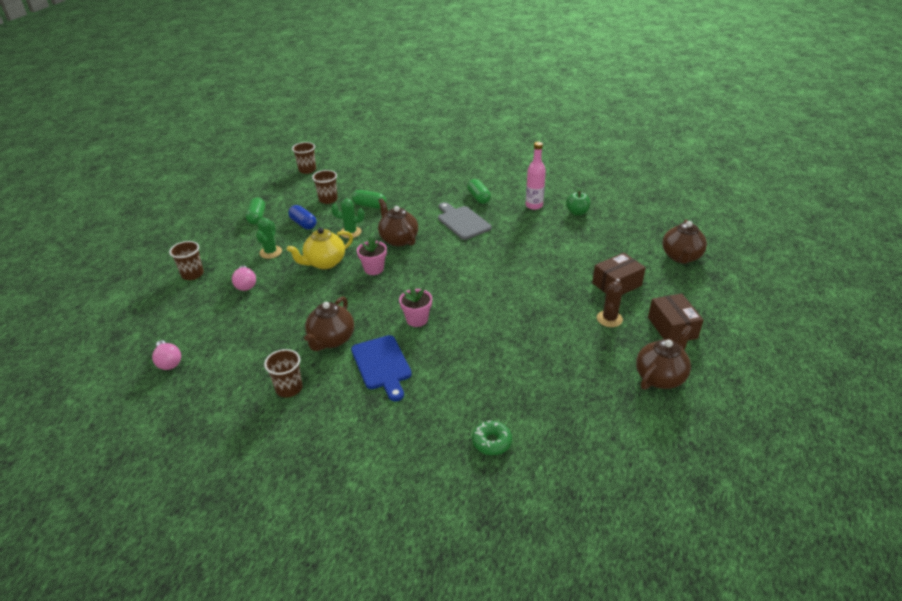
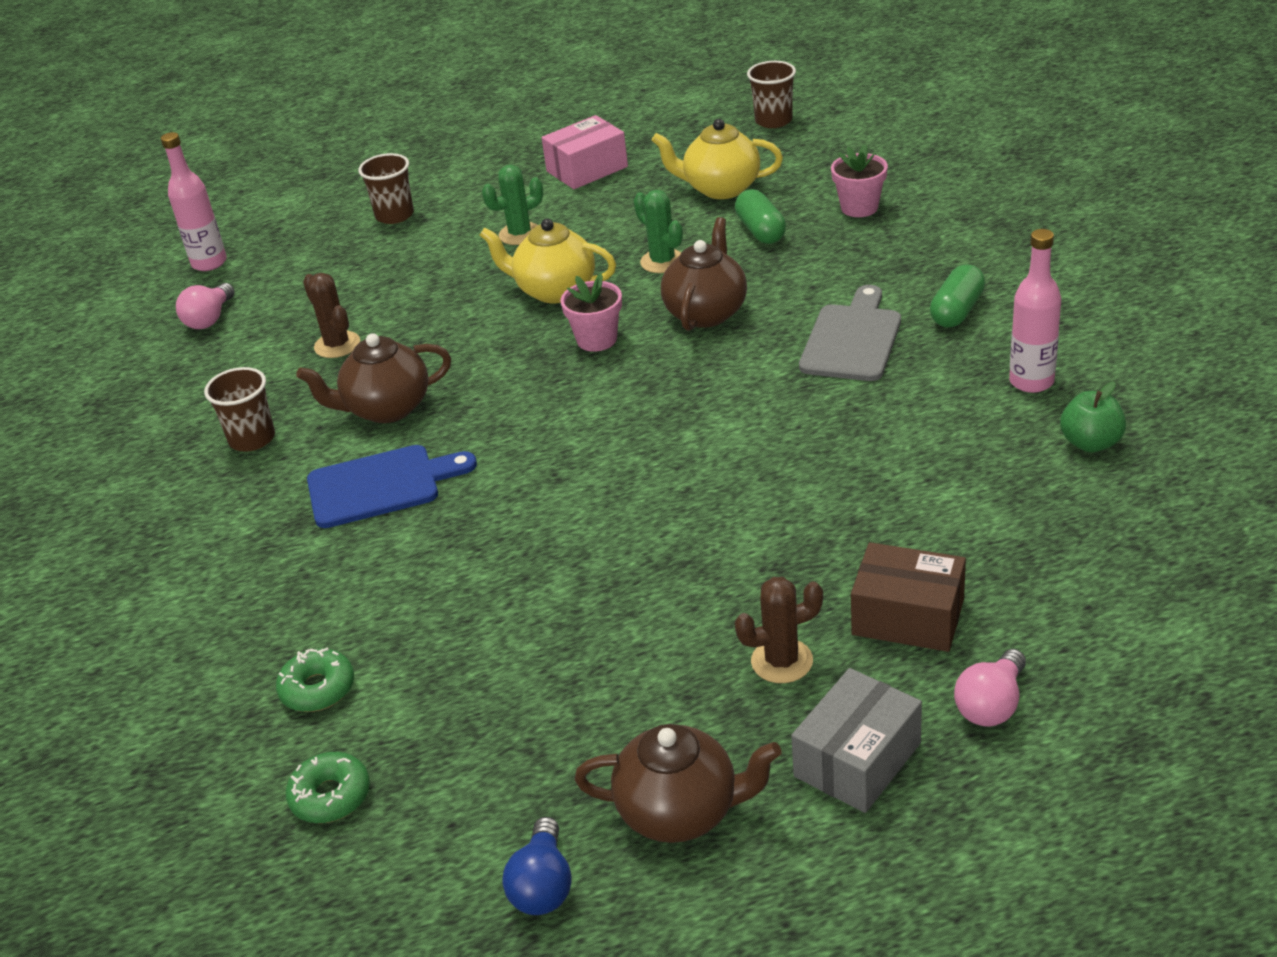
camera: 55 degrees right, 0 degrees up
pink light bulb [232,266,256,291] -> pink light bulb moved to [954,649,1026,727]
green capsule [246,197,265,225] -> pink box [542,115,628,189]
blue capsule [288,205,317,230] -> none
brown cup [312,170,338,204] -> yellow teapot [651,119,783,199]
blue cutting board [351,335,412,401] -> blue cutting board turned 135 degrees counterclockwise [307,445,477,528]
pink flower pot [399,286,432,327] -> pink flower pot moved to [831,144,888,217]
brown box [648,293,704,342] -> grey box [791,668,922,813]
brown teapot [662,220,707,264] -> none
none -> pink bottle [161,132,227,271]
none -> green donut [286,752,370,823]
none -> brown cactus [303,273,360,358]
none -> blue light bulb [502,817,572,915]

